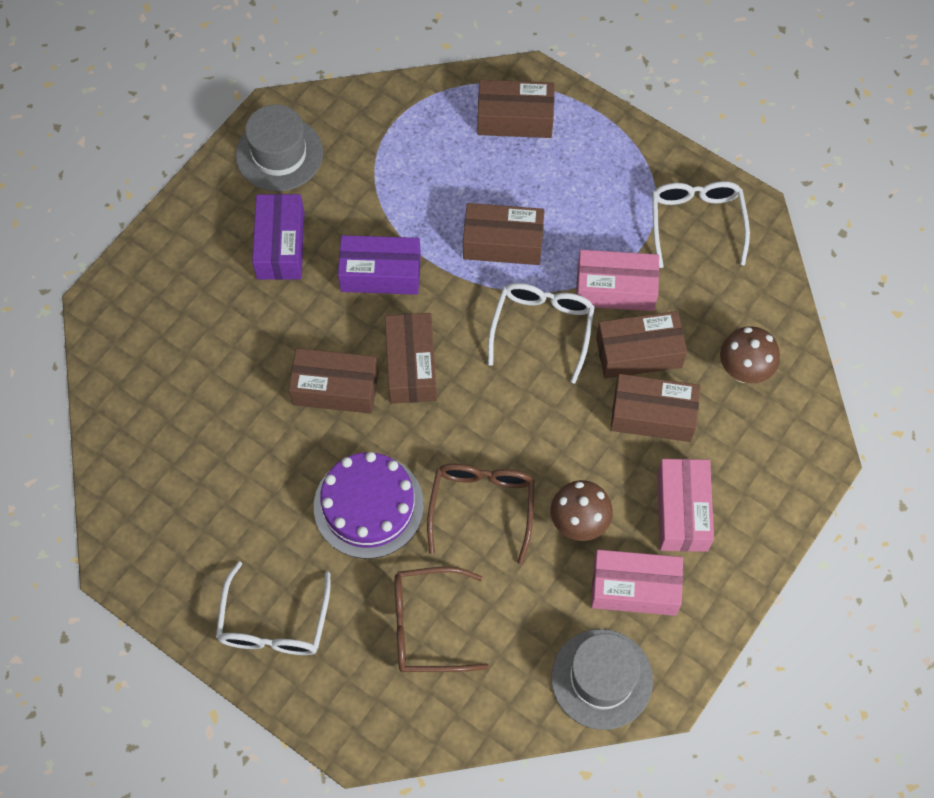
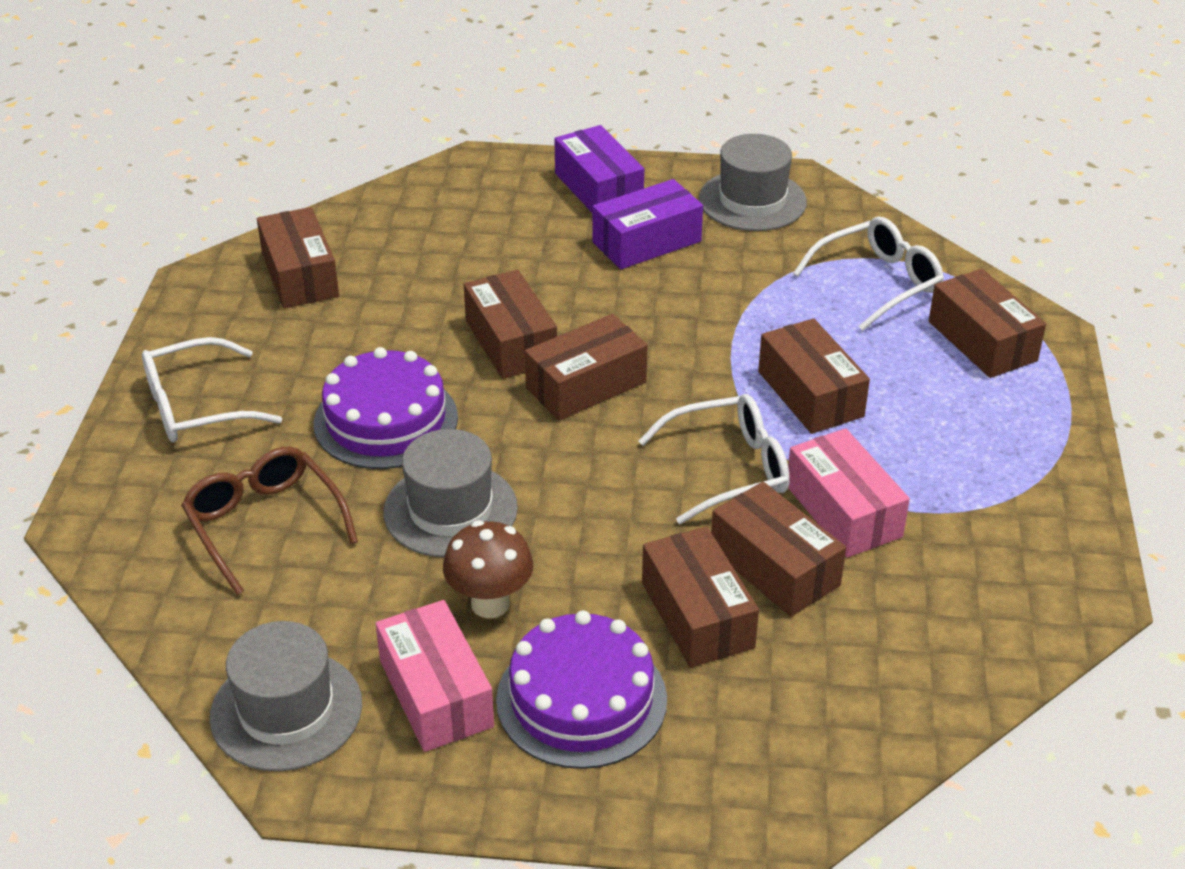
camera: 60 degrees right, 25 degrees down
purple box [338,235,421,295] -> purple box moved to [555,125,644,212]
brown glasses [427,464,535,564] -> grey hat [383,429,518,557]
white glasses [652,181,750,268] -> white glasses moved to [793,217,944,331]
pink box [657,459,714,552] -> purple cake [496,610,667,769]
brown mushroom [720,326,780,383] -> none
none -> brown box [257,207,339,308]

